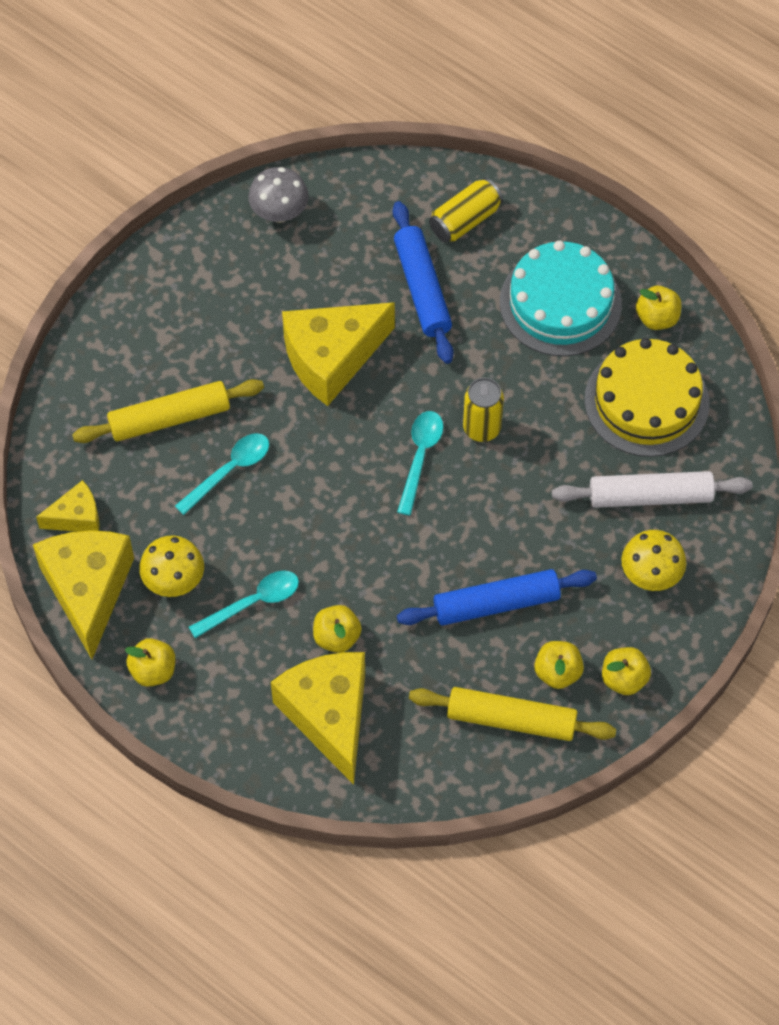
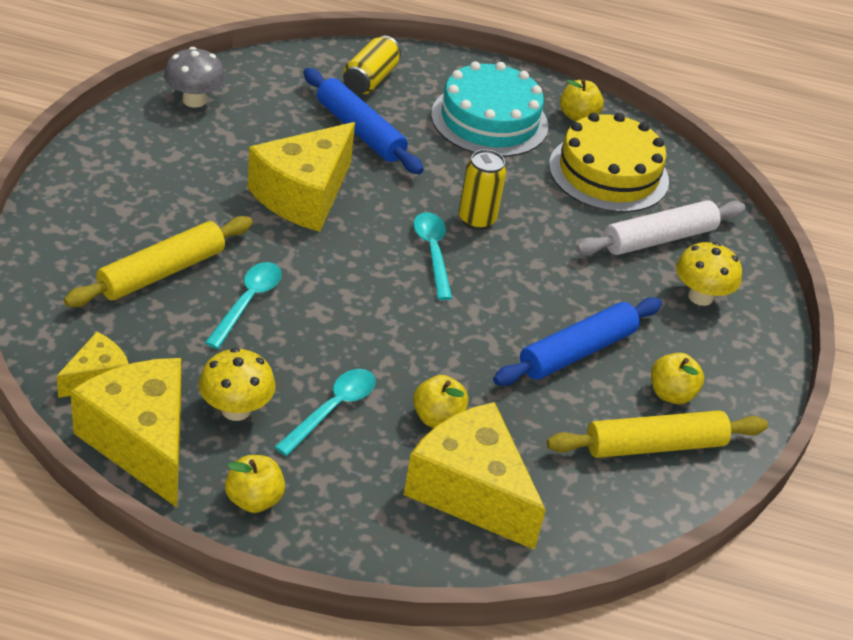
camera: 30 degrees left, 20 degrees down
yellow apple [602,647,651,695] -> none

